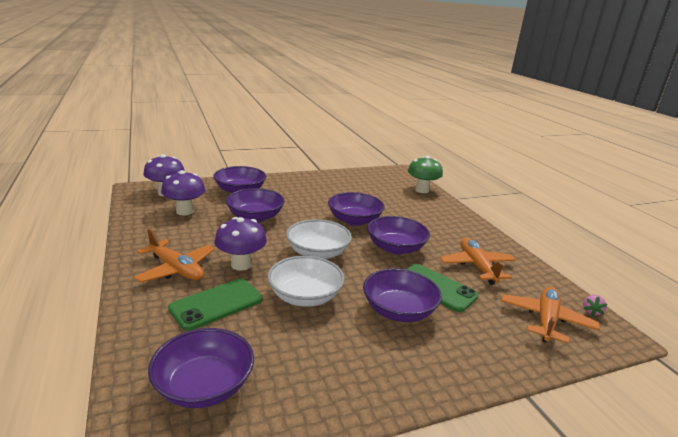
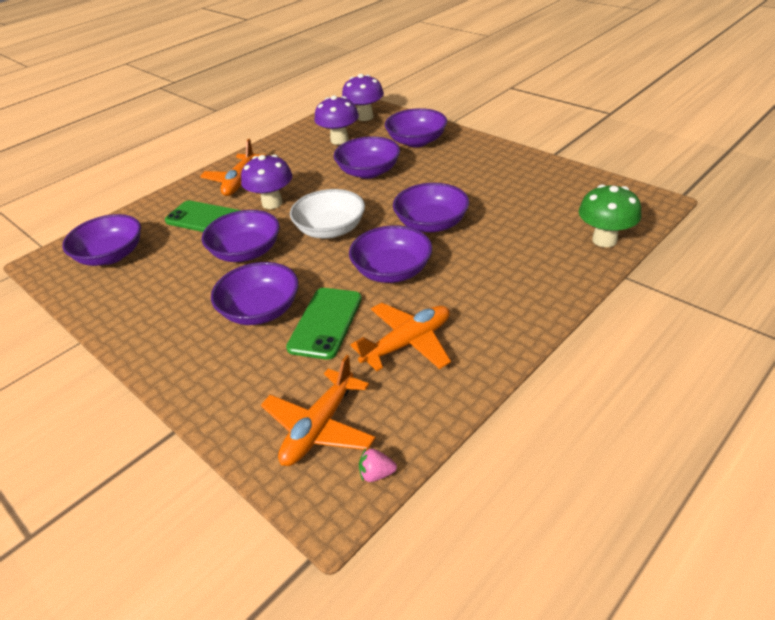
camera: 70 degrees right, 15 degrees up
white bowl [268,256,345,307] -> purple bowl [202,210,280,262]
orange plane [501,287,600,344] -> orange plane turned 120 degrees clockwise [261,355,376,466]

